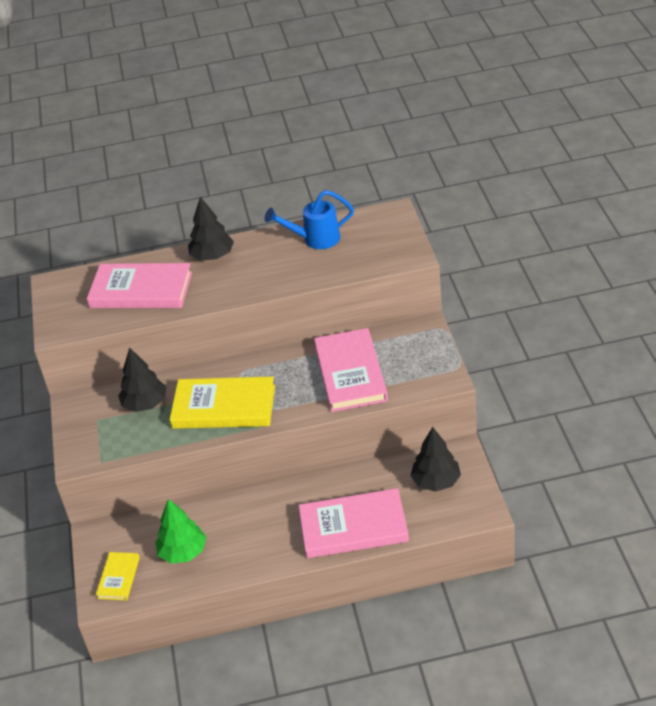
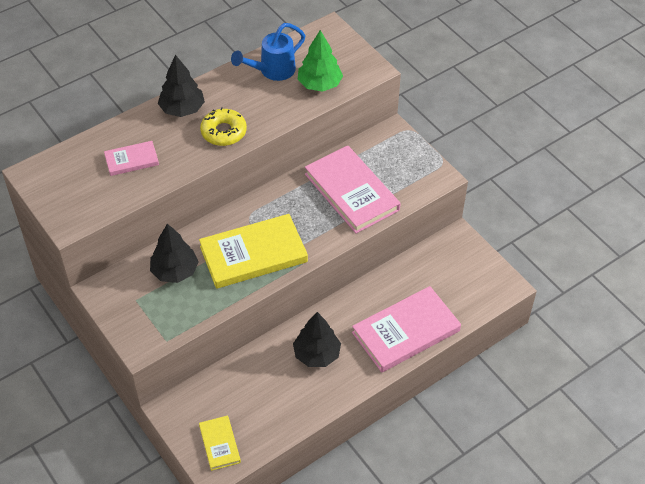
camera: 30 degrees left, 10 degrees up
pink book [87,263,192,308] -> pink book [104,141,159,176], size x0.51
green tree [155,499,206,563] -> green tree moved to [298,30,343,92]
black tree [410,427,461,492] -> black tree moved to [293,312,341,367]
none -> yellow donut [200,107,247,146]

